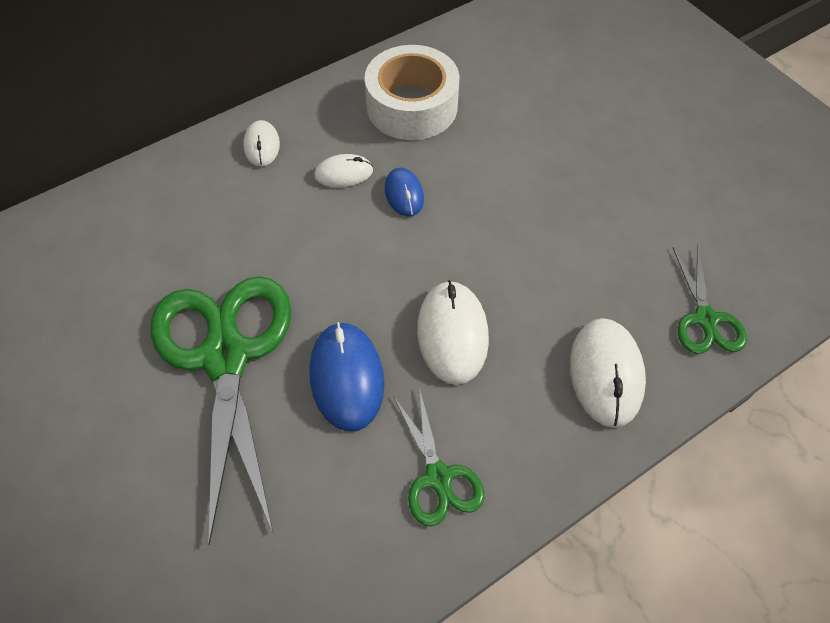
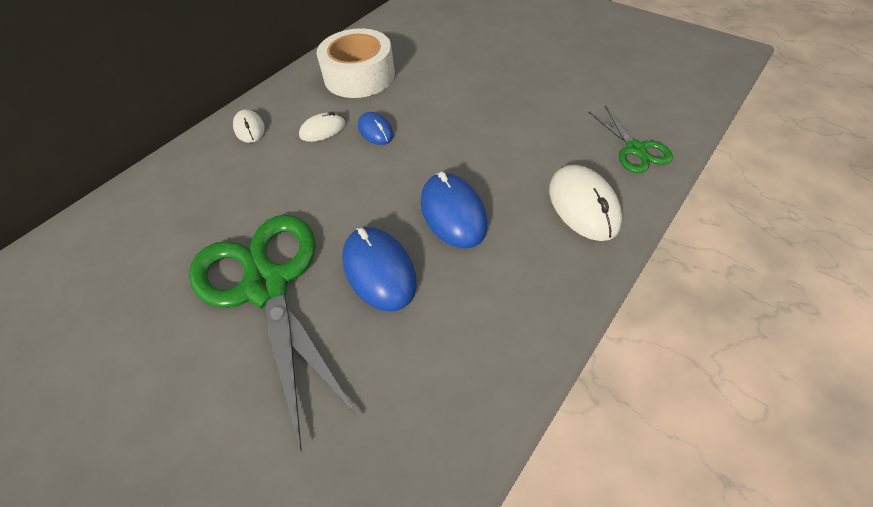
camera: 15 degrees left, 5 degrees down
green scissors [393,388,484,527] -> none
white mouse [417,280,489,385] -> blue mouse [421,172,488,249]

